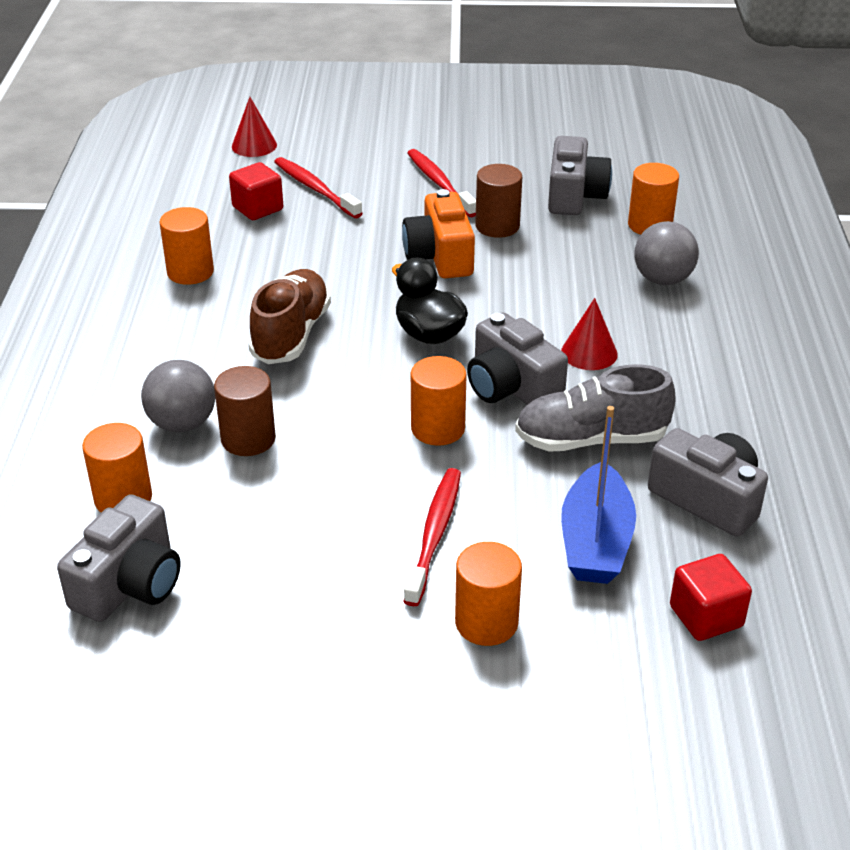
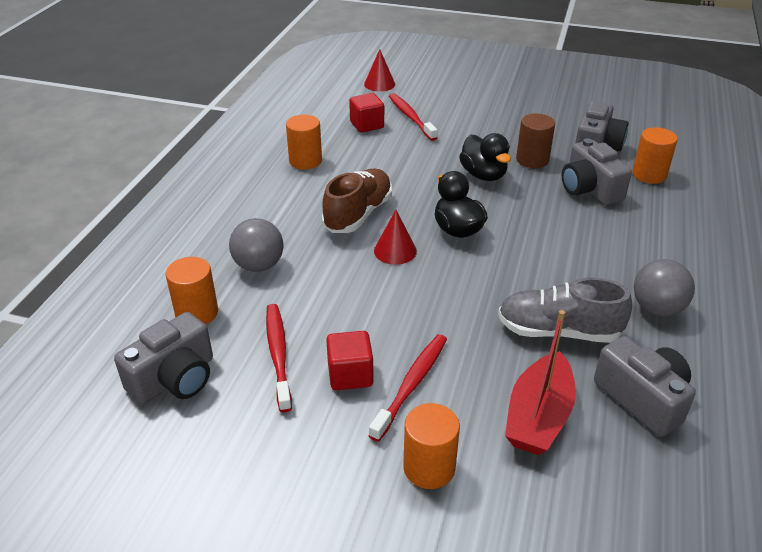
camera: 15 degrees right, 0 degrees up
brown cylinder [214,366,276,456] -> none
orange camera [402,189,475,278] -> black duck [459,133,511,181]
red toothbrush [407,149,476,217] -> red toothbrush moved to [266,304,292,412]
orange cylinder [411,356,467,446] -> none
grey camera [467,313,568,405] -> grey camera moved to [562,138,632,205]
red cone [561,298,618,370] -> red cone moved to [374,210,417,265]
blue boat [561,406,636,584] -> red boat [505,310,576,455]
grey ball [634,221,699,285] -> grey ball moved to [634,259,695,316]
red cube [670,554,752,641] -> red cube moved to [326,331,373,390]

